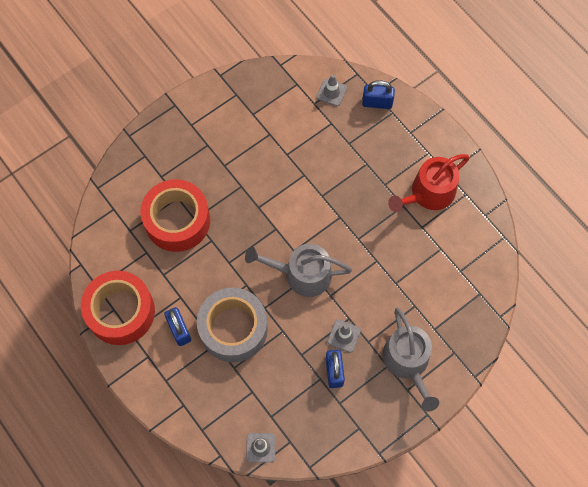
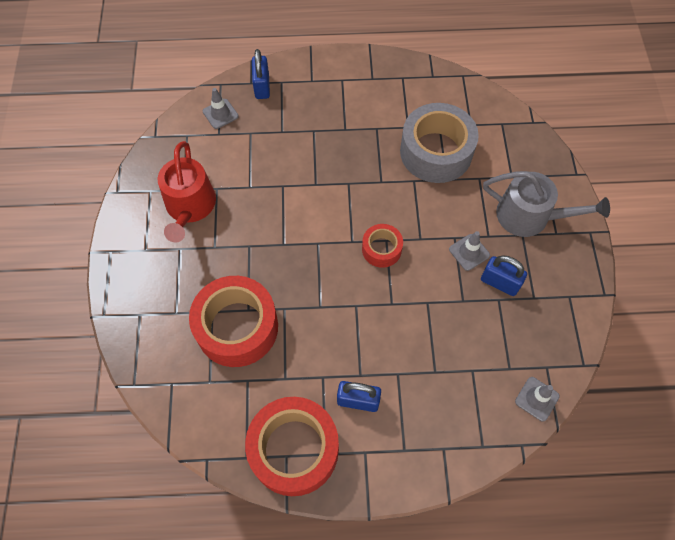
camera: 55 degrees left, 5 degrees down
grey tape [197,288,268,362] -> grey tape moved to [400,103,479,183]
grey watering can [245,244,352,297] -> red tape [362,224,403,268]
blue padlock [362,80,395,109] -> blue padlock turned 45 degrees counterclockwise [252,49,270,99]
red watering can [388,154,470,212] -> red watering can moved to [158,141,216,243]

